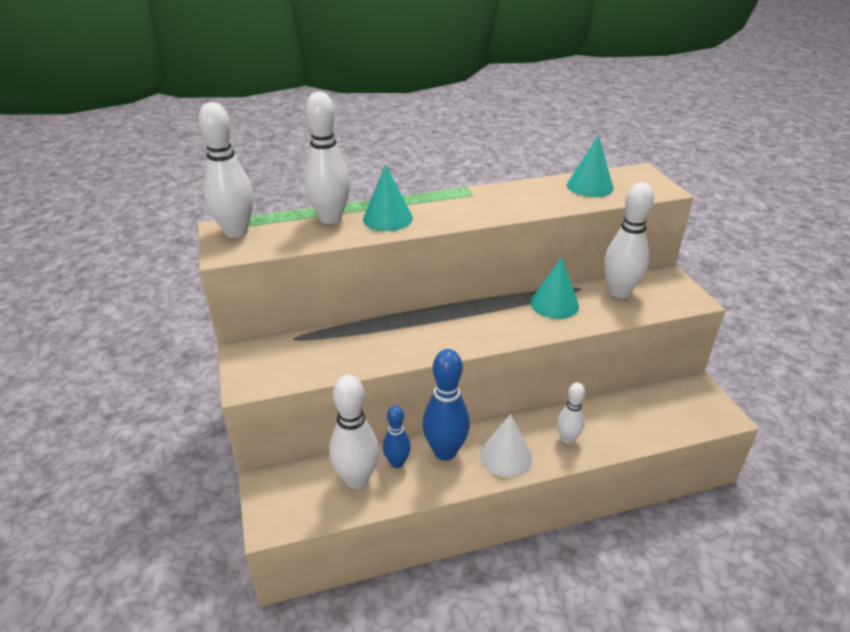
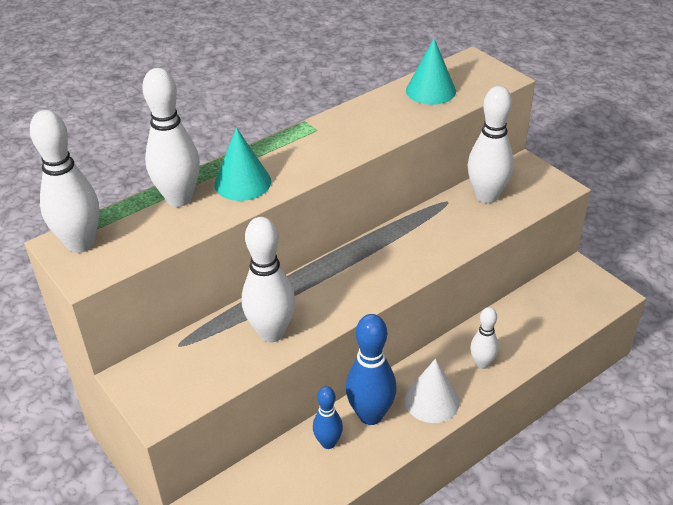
camera: 20 degrees left, 5 degrees up
white bowling pin [329,375,379,489] -> white bowling pin moved to [242,217,295,343]
turquoise cone [531,257,579,319] -> none

